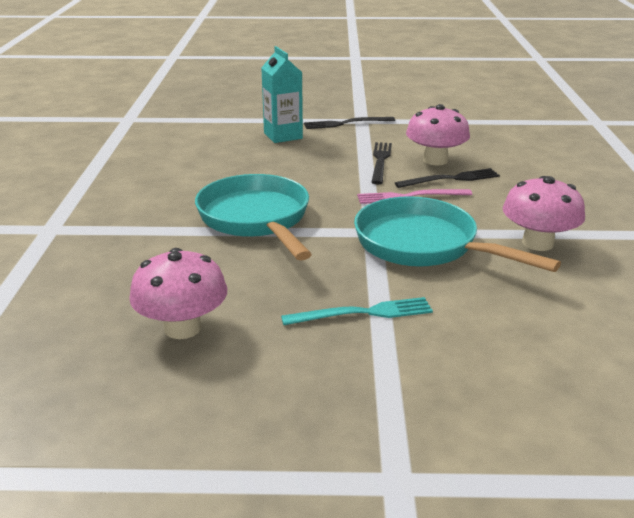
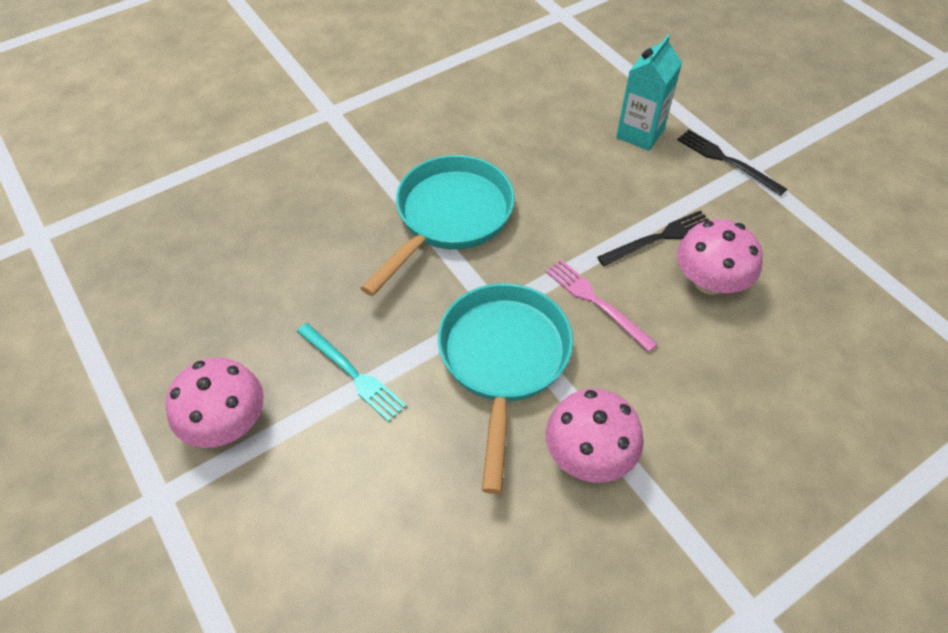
camera: 55 degrees right, 25 degrees up
pink mushroom [129,248,227,339] -> pink mushroom moved to [166,358,264,448]
black fork [395,168,500,188] -> none

